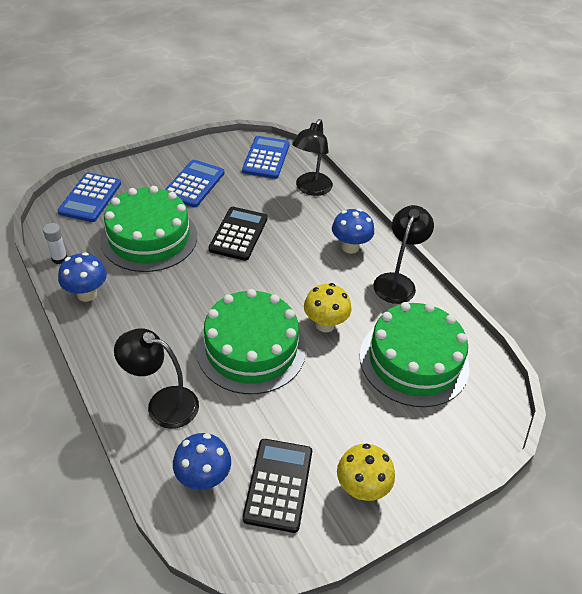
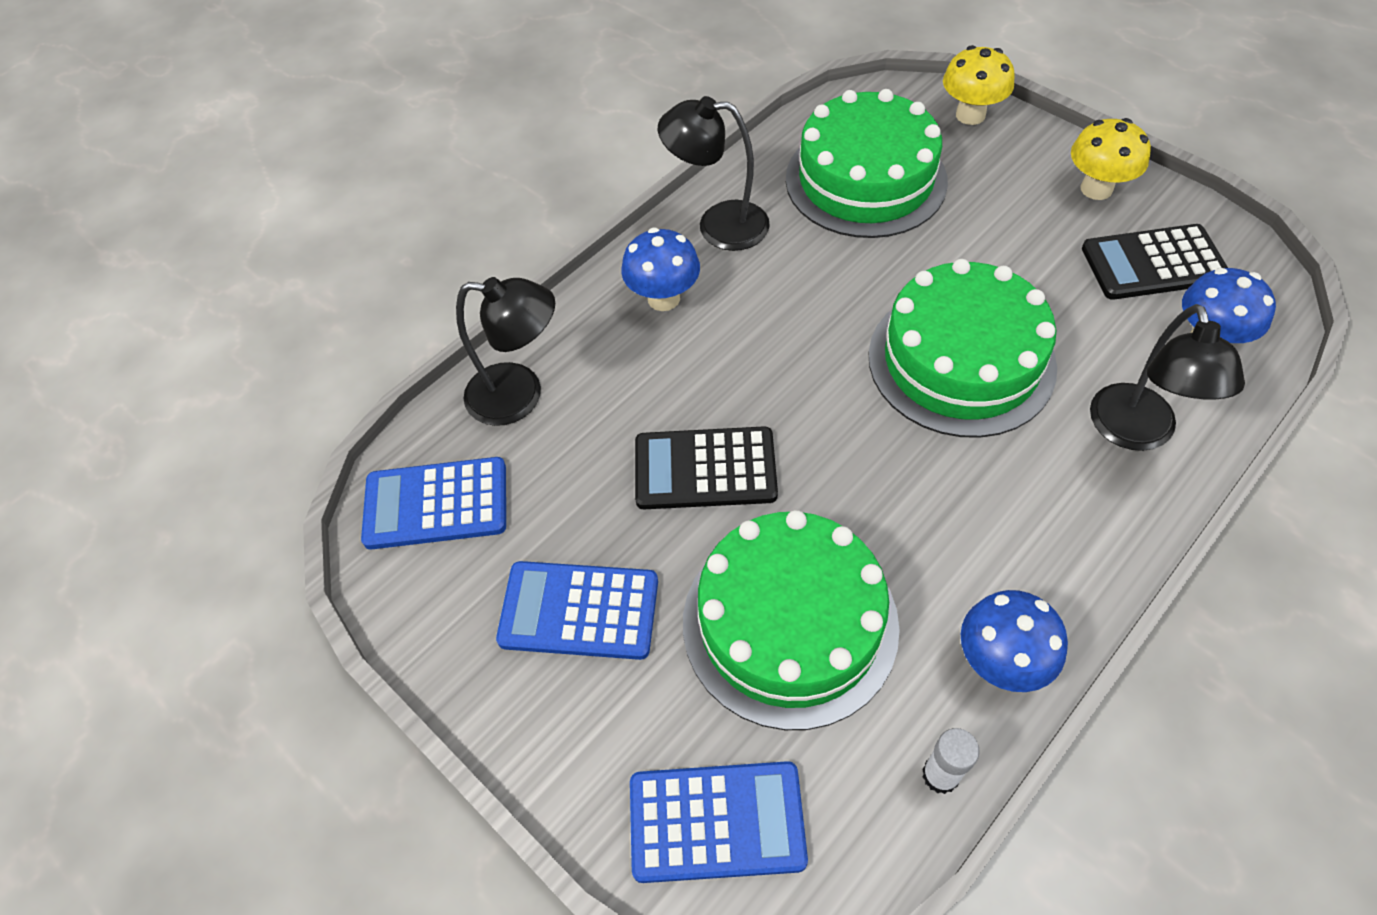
camera: 100 degrees left, 10 degrees up
yellow mushroom [304,283,352,332] -> yellow mushroom moved to [943,45,1015,125]

